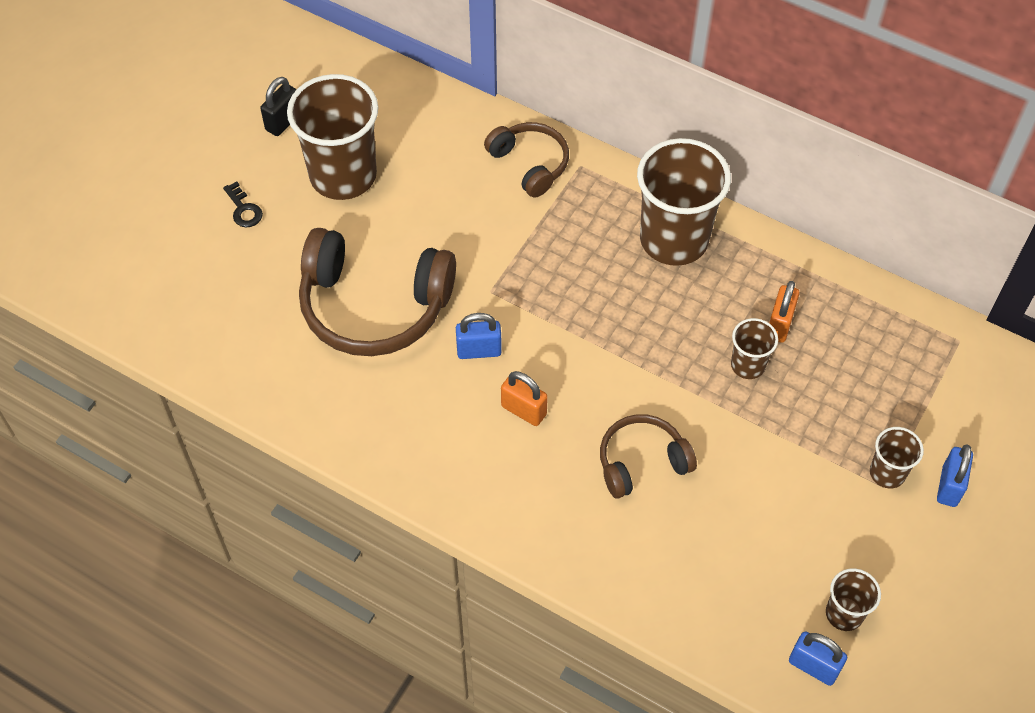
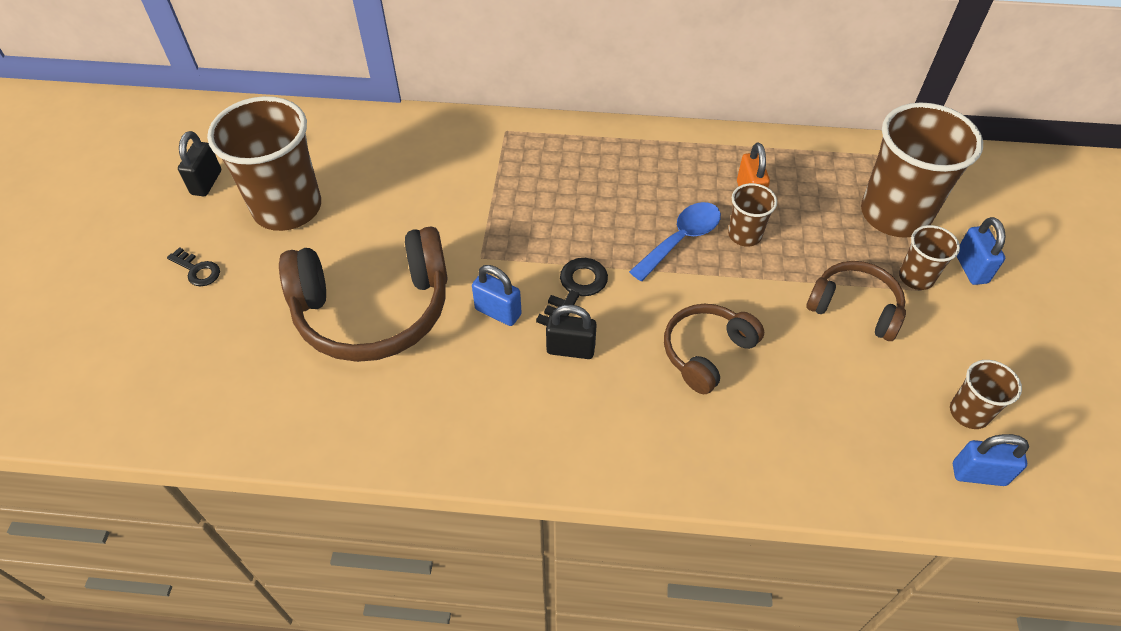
camera: 25 degrees left, 5 degrees down
blue padlock [456,313,502,359] -> blue padlock turned 60 degrees clockwise [472,265,522,326]
brown headphones [484,122,569,198] -> brown headphones moved to [806,261,906,341]
orange padlock [501,371,548,426] -> black padlock [546,305,597,359]
brown cup [637,138,731,266] -> brown cup moved to [861,102,983,238]
none -> black key [536,258,608,326]
none -> blue spoon [629,202,721,281]

